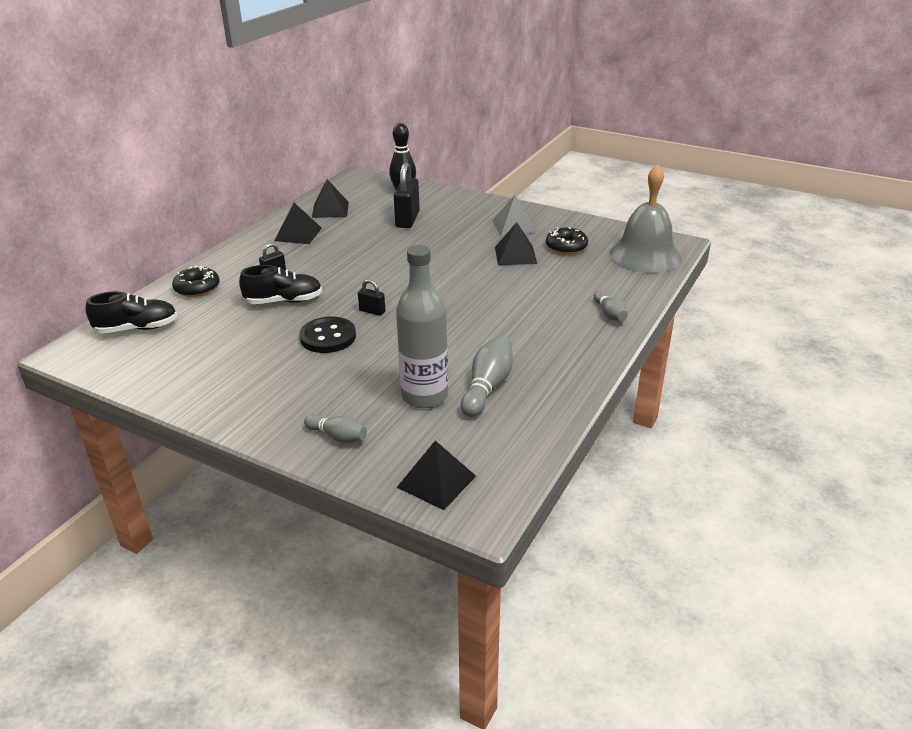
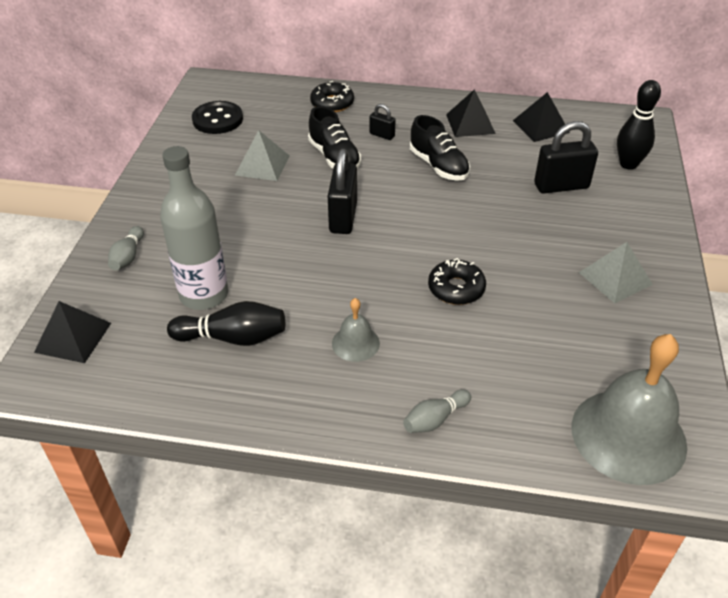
camera: 70 degrees right, 10 degrees up
black shoe [85,291,177,334] -> black shoe moved to [410,115,470,181]
black button [299,317,356,353] -> black button moved to [192,101,243,134]
black padlock [358,279,385,316] -> black padlock [328,149,357,234], size x1.96
grey bowling pin [461,336,513,417] -> black bowling pin [167,301,285,346]
black pyramid [495,222,537,265] -> none
black donut [546,227,588,254] -> black donut moved to [428,258,486,305]
none -> grey pyramid [235,130,290,181]
none -> grey bell [332,298,380,362]

